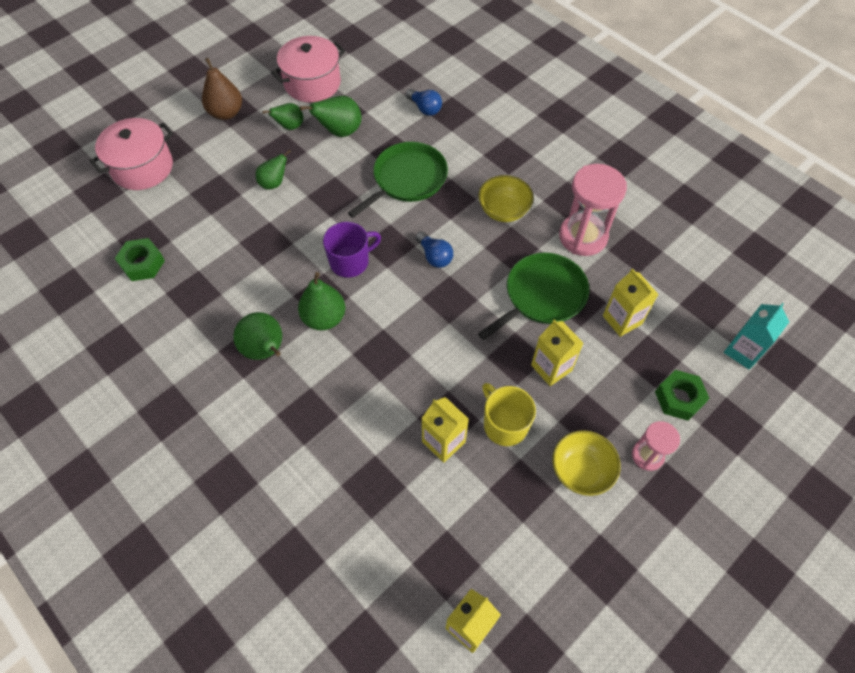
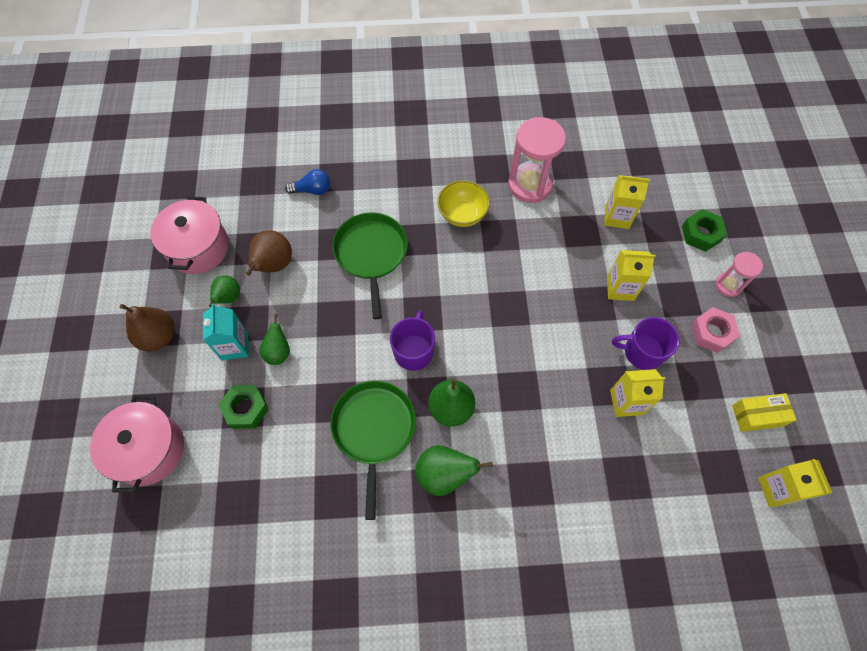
camera: 50 degrees left, 5 degrees up
green nut [115,238,165,281] -> green nut moved to [218,385,269,429]
green pear [300,96,362,137] -> brown pear [246,230,292,276]
blue light bulb [415,231,453,268] -> none
green pan [478,253,589,340] -> green pan moved to [330,380,416,520]
yellow mug [482,383,536,446] -> purple mug [612,317,680,370]
yellow bowl [552,430,621,496] -> pink nut [691,307,740,353]
turquoise carton [724,303,789,370] -> turquoise carton moved to [203,304,249,360]
none -> yellow box [732,393,796,432]

